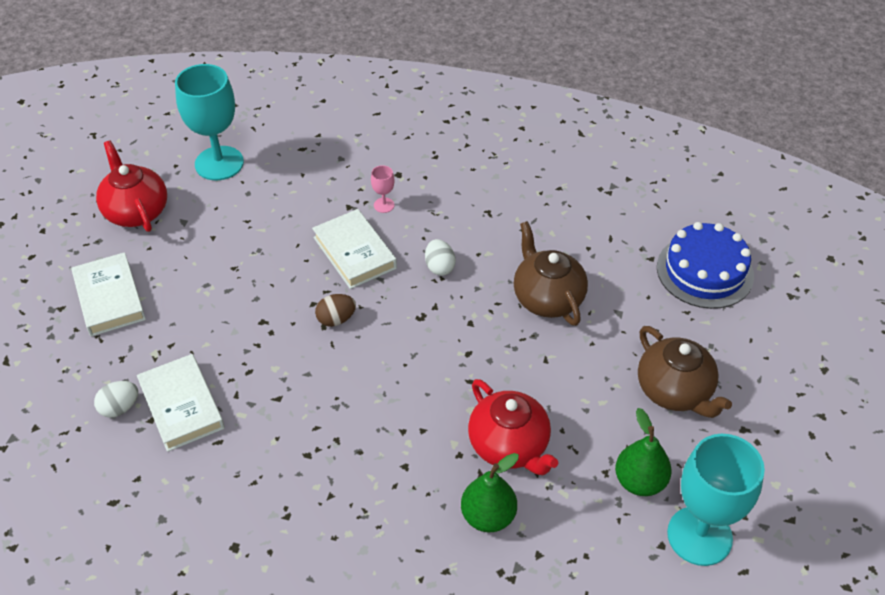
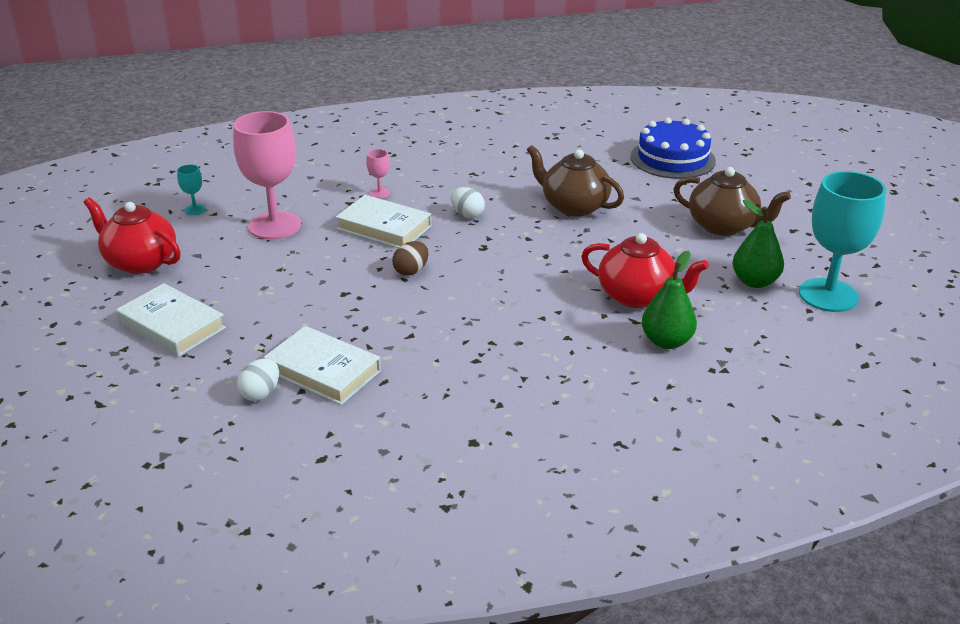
camera: 30 degrees left, 15 degrees down
turquoise goblet [175,64,244,180] -> turquoise goblet [177,165,206,215], size x0.41
none -> pink goblet [233,111,301,239]

